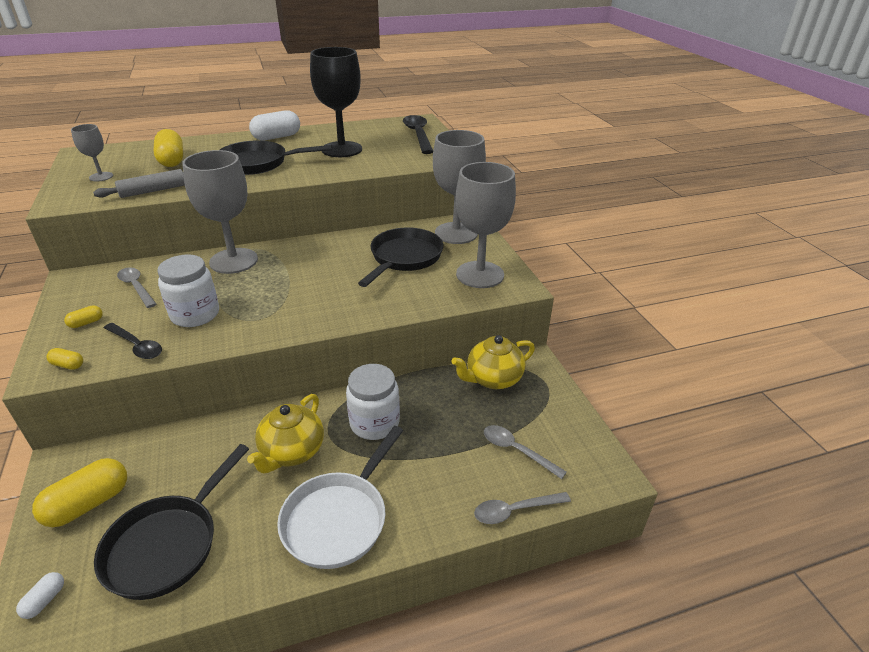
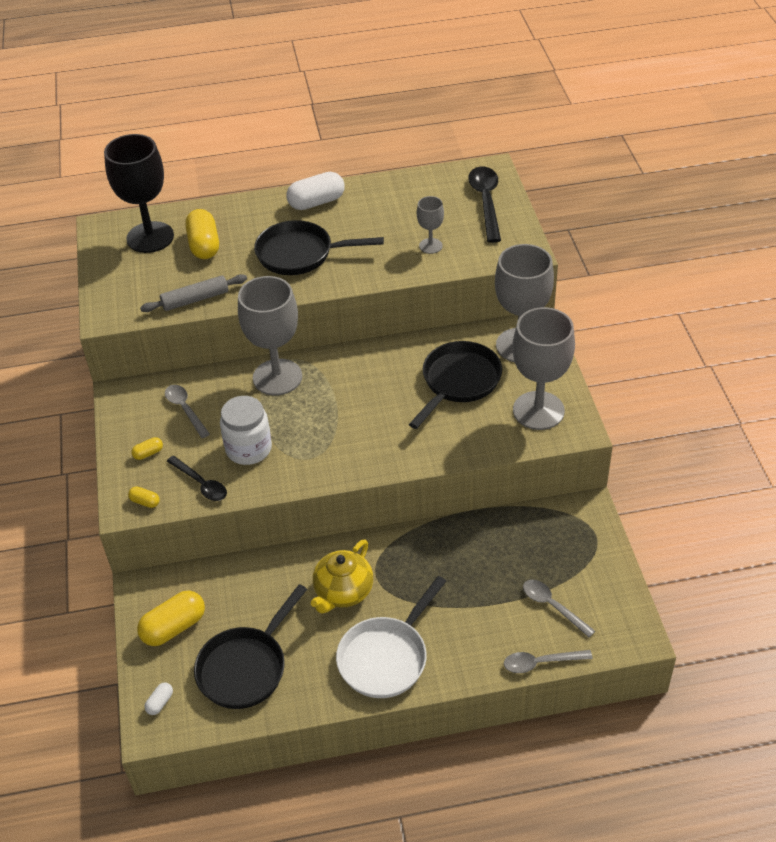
camera: 10 degrees right, 10 degrees up
grey goblet [71,124,113,181] -> grey goblet moved to [417,196,444,254]
black goblet [310,47,362,157] -> black goblet moved to [104,134,174,253]
white jar [346,364,400,440] -> none
yellow teapot [452,335,535,389] -> none

